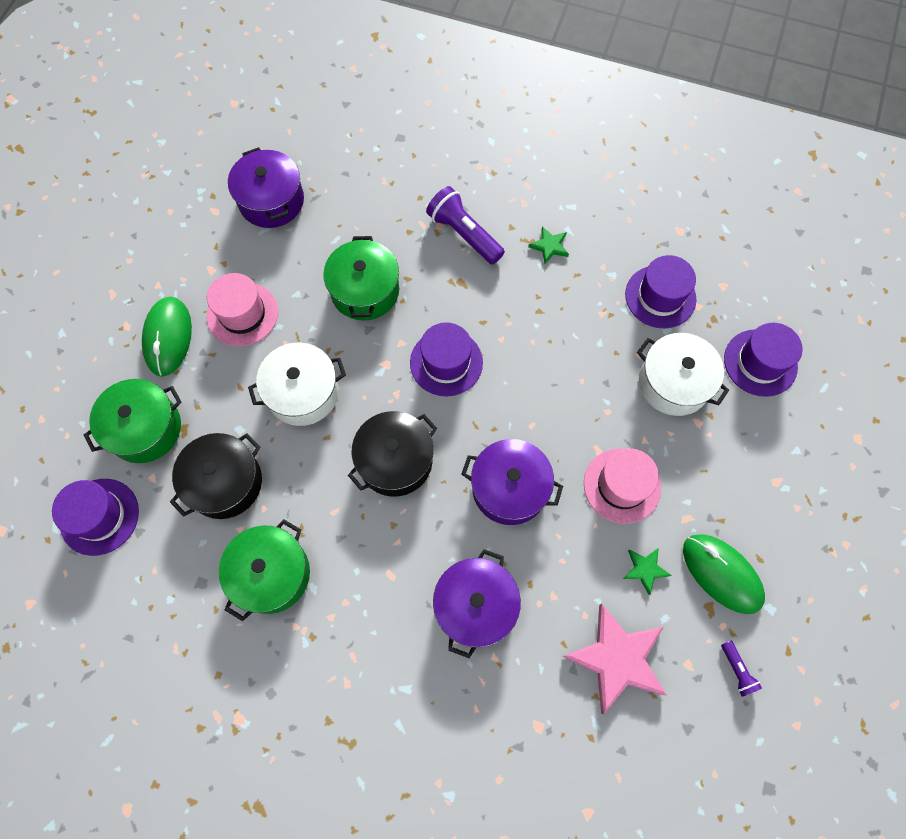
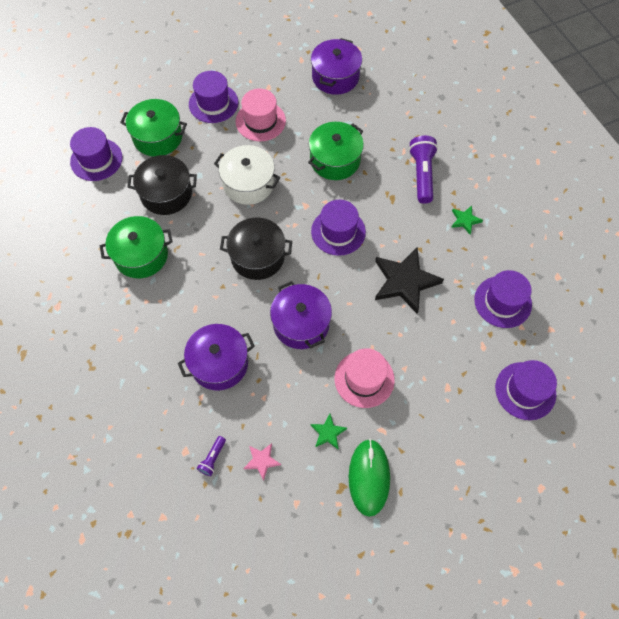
camera: 45 degrees right, 5 degrees down
green mouse [142,296,192,377] -> purple hat [189,71,238,123]
pink star [563,604,666,714] -> pink star [243,443,281,481], size x0.47
white pot [637,333,729,416] -> none
purple flashlight [721,641,762,697] -> purple flashlight moved to [197,436,226,476]
none -> black star [375,248,444,314]

